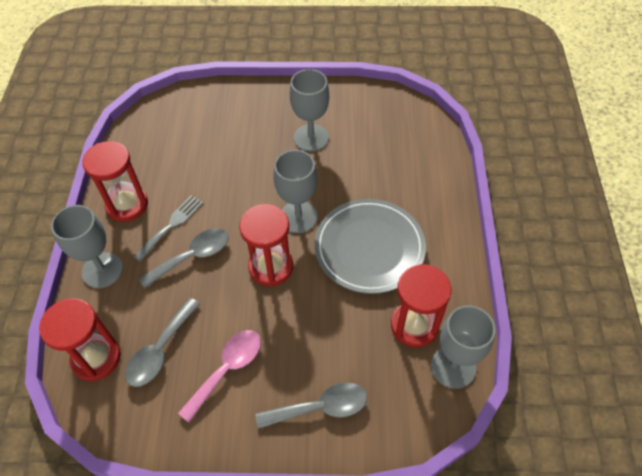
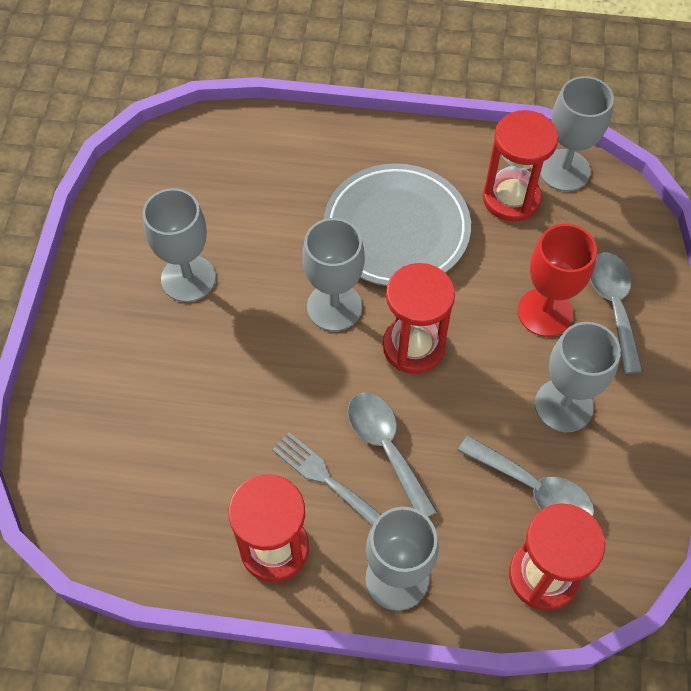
camera: 85 degrees left, 5 degrees up
pink spoon [178,330,261,423] -> grey goblet [535,322,621,432]
none -> red goblet [518,224,597,337]

